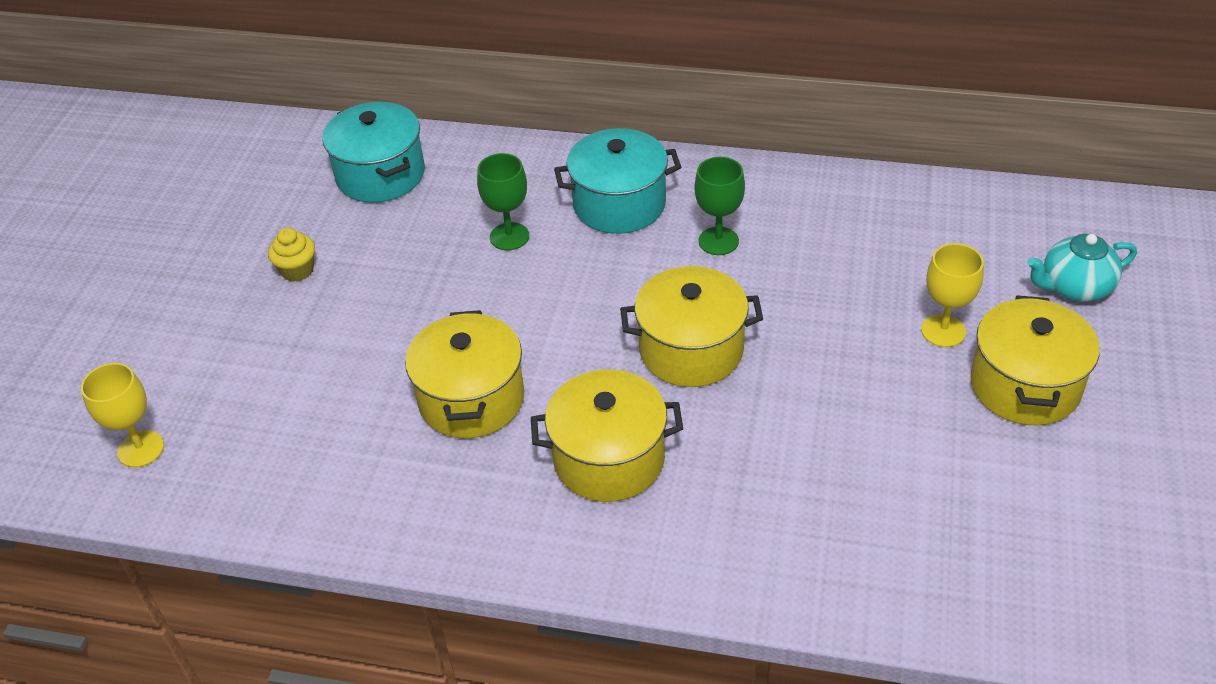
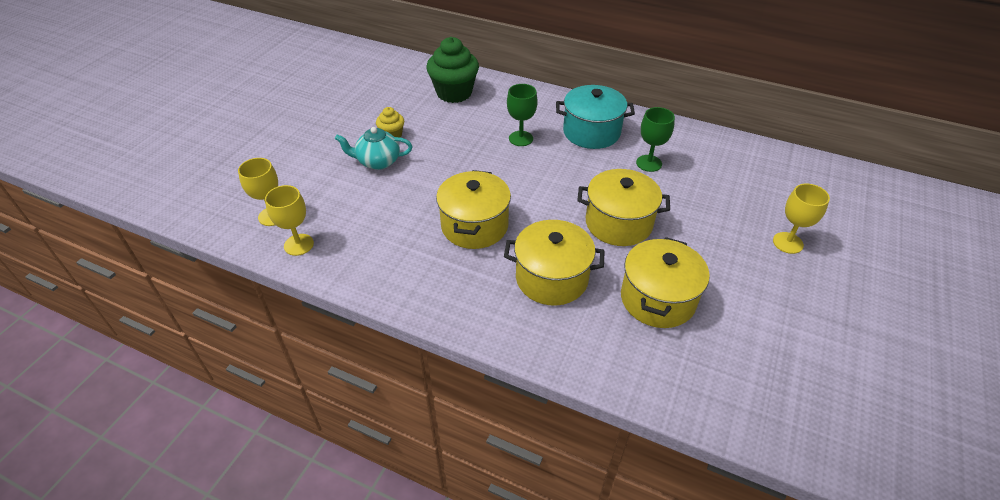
camera: 10 degrees right, 0 degrees up
turquoise pot [322,102,425,203] -> green cupcake [426,37,479,103]
yellow pot [970,295,1100,425] -> yellow pot moved to [621,237,710,328]
turquoise teapot [1027,234,1137,302] -> turquoise teapot moved to [335,127,412,170]
none -> yellow goblet [265,185,314,256]

